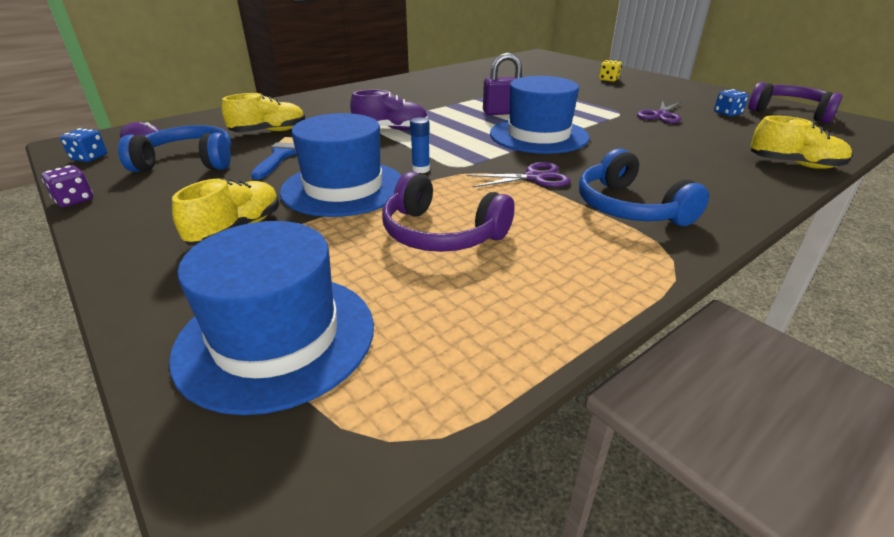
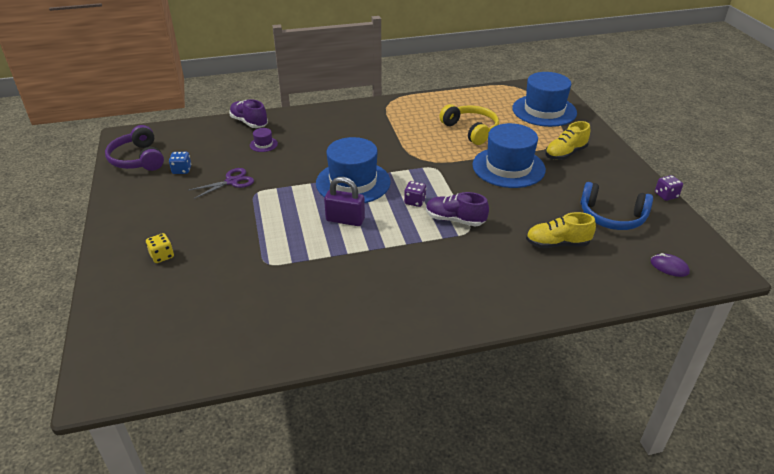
camera: 155 degrees left, 5 degrees up
blue dice [60,128,107,162] -> none
blue brush [251,137,296,180] -> none
purple headphones [382,172,515,252] -> yellow headphones [439,104,499,145]
blue glue stick [410,117,430,173] -> none
purple scissors [467,162,571,188] -> none
blue headphones [579,149,709,226] -> none
yellow shoe [750,116,852,169] -> purple shoe [229,99,268,128]
none -> purple hat [250,128,278,152]
none -> purple dice [404,181,426,207]

